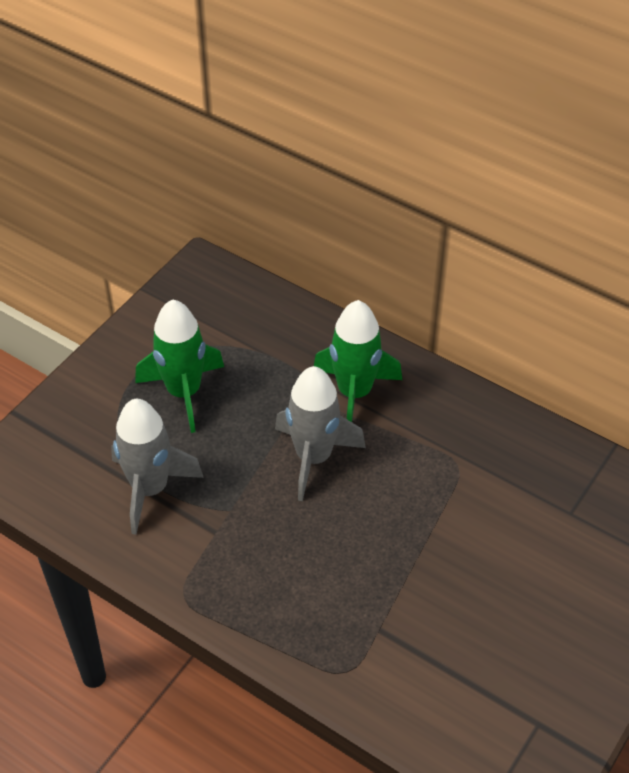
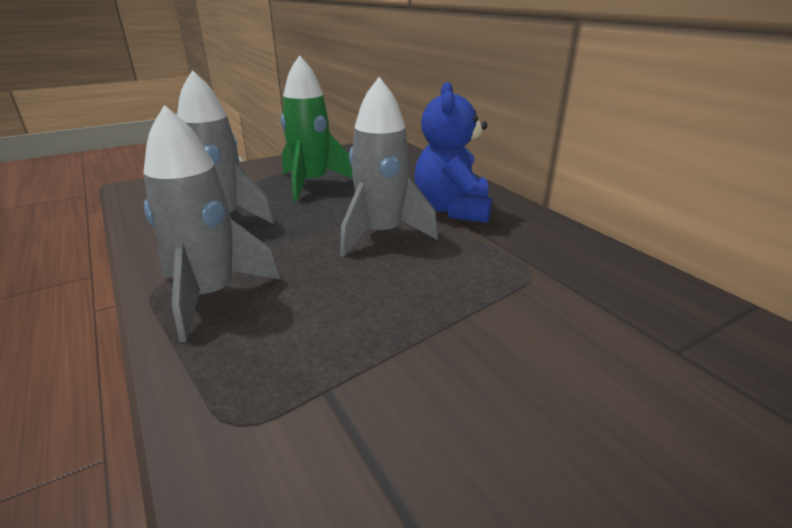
camera: 25 degrees right, 20 degrees down
green rocket [314,300,402,422] -> blue teddy bear [414,82,492,223]
none -> grey rocket [144,105,280,342]

